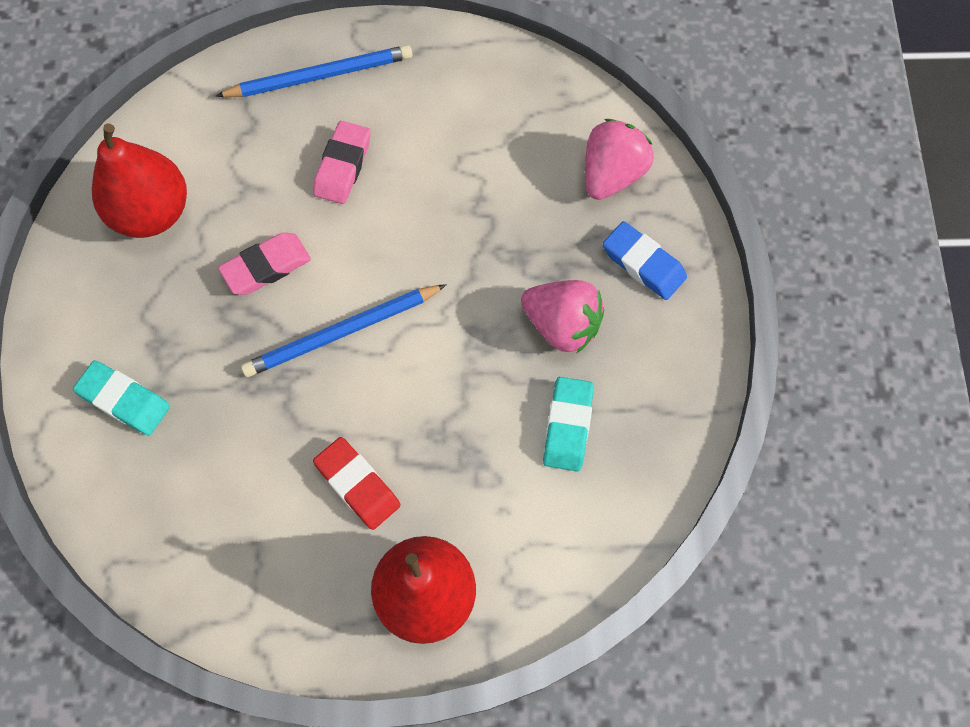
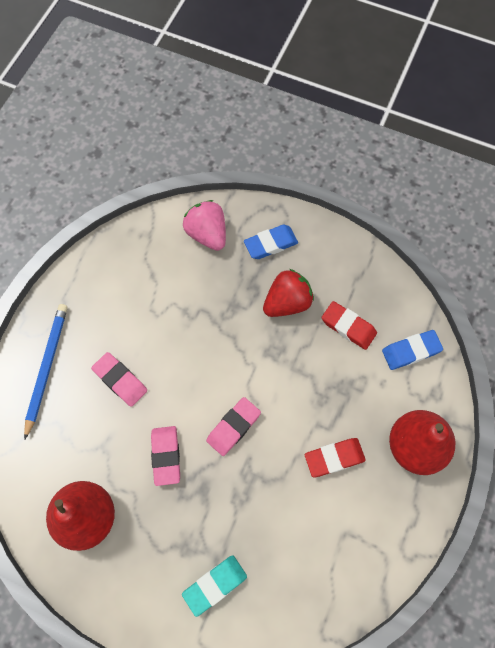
camera: 65 degrees left, 0 degrees up
blue pencil [241,284,447,377] -> pink eraser [206,397,261,456]
pink strawberry [521,280,604,354] -> red strawberry [263,269,314,317]
turquoise eraser [543,377,594,472] -> red eraser [322,301,377,350]
none -> blue eraser [382,330,443,370]

